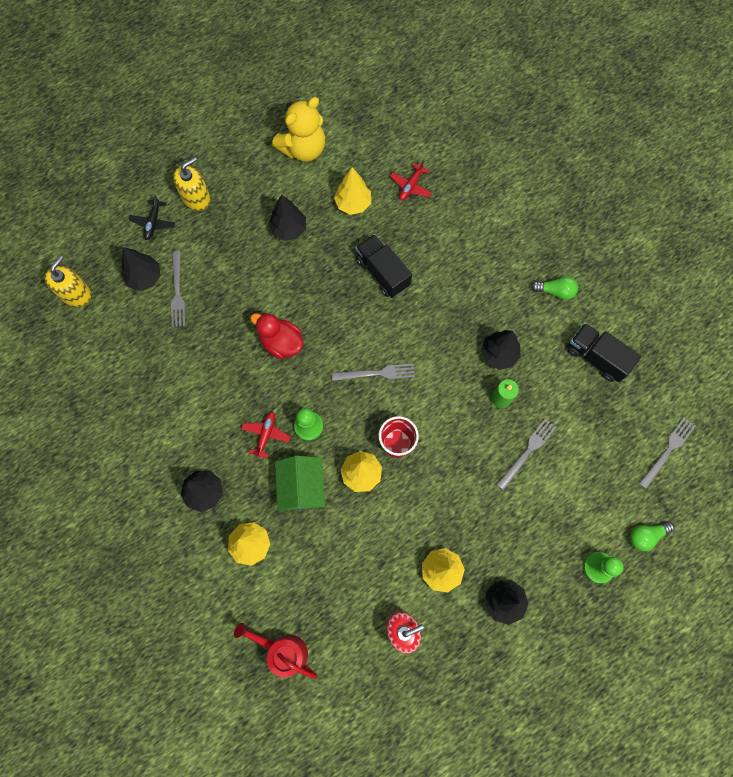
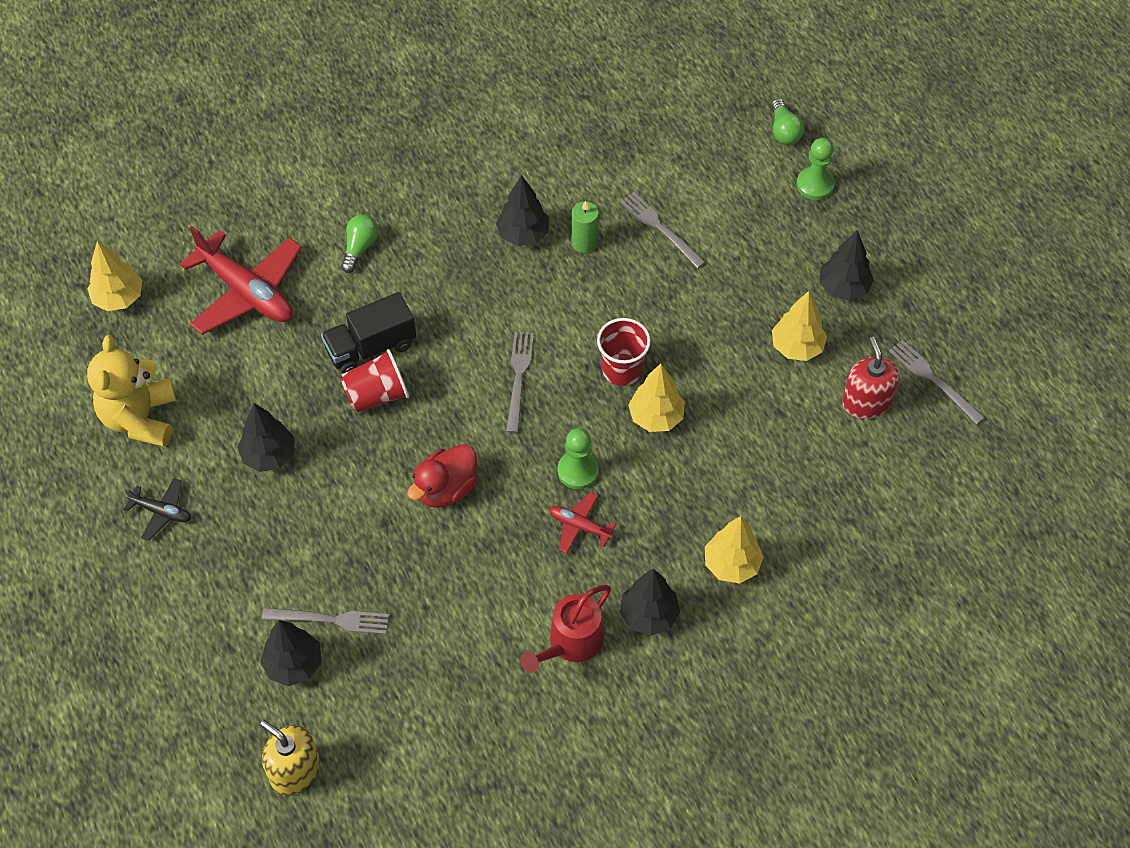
camera: 80 degrees left, 15 degrees down
black plane [129,194,175,240] -> black plane moved to [124,478,191,541]
yellow soap dispenser [173,157,210,211] -> none
red watering can [234,623,318,679] -> red watering can moved to [520,585,611,673]
yellow teddy bear [272,97,325,162] -> yellow teddy bear turned 150 degrees counterclockwise [87,335,176,447]
green house [275,456,325,511] -> none
yellow tree [334,167,371,215] -> yellow tree moved to [87,241,142,311]
red plane [390,160,432,201] -> red plane [180,226,302,335], size x2.07
green light bulb [531,276,578,300] -> green light bulb moved to [341,214,379,273]
black truck [567,323,641,382] -> none
grey fork [639,417,695,489] -> grey fork moved to [889,340,985,424]
none -> red cup [340,349,409,413]

